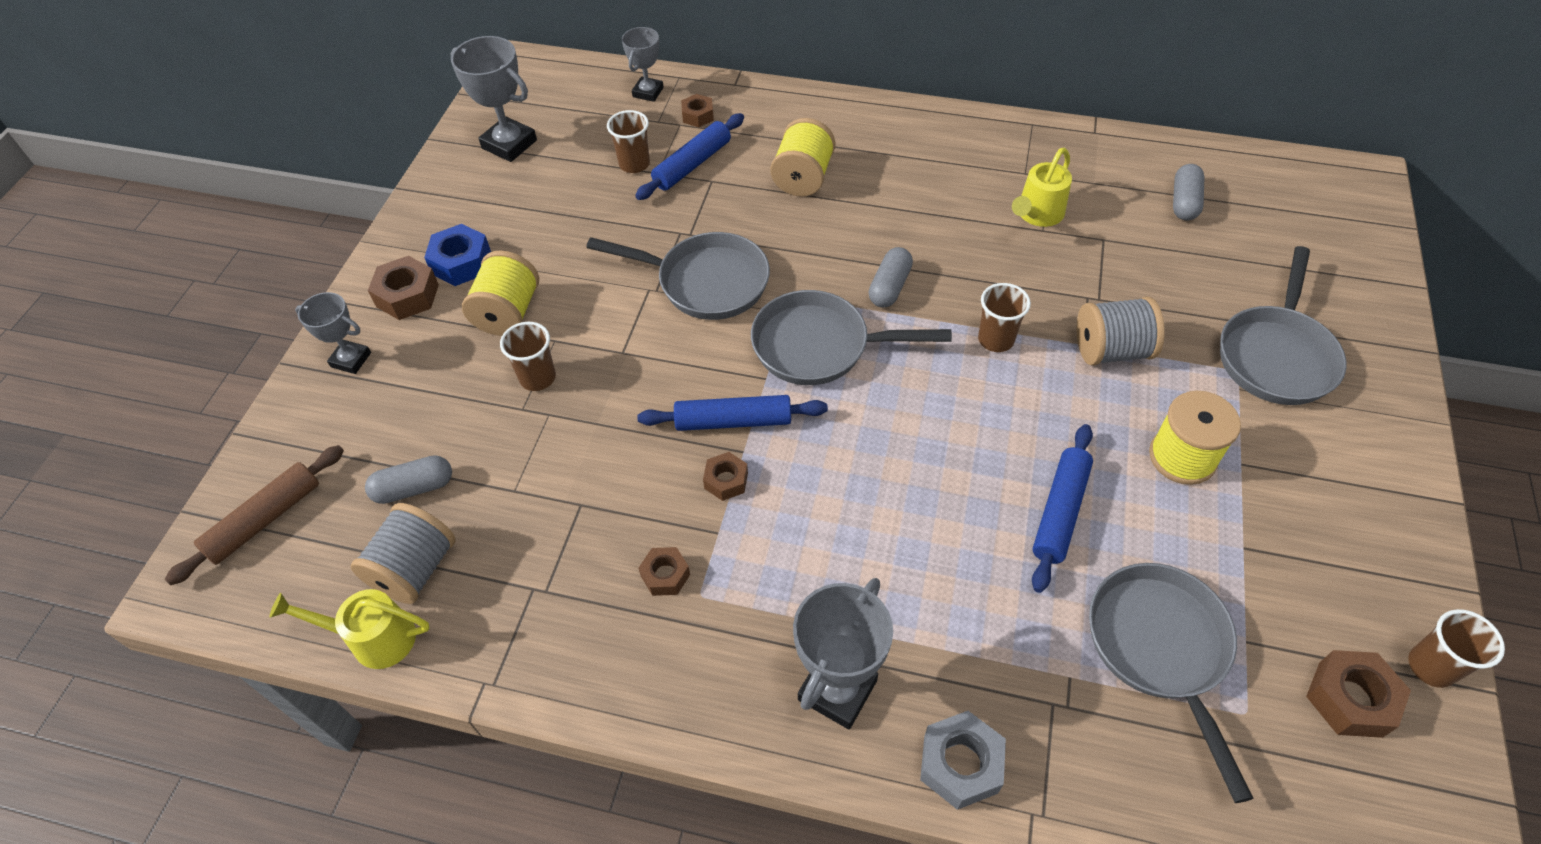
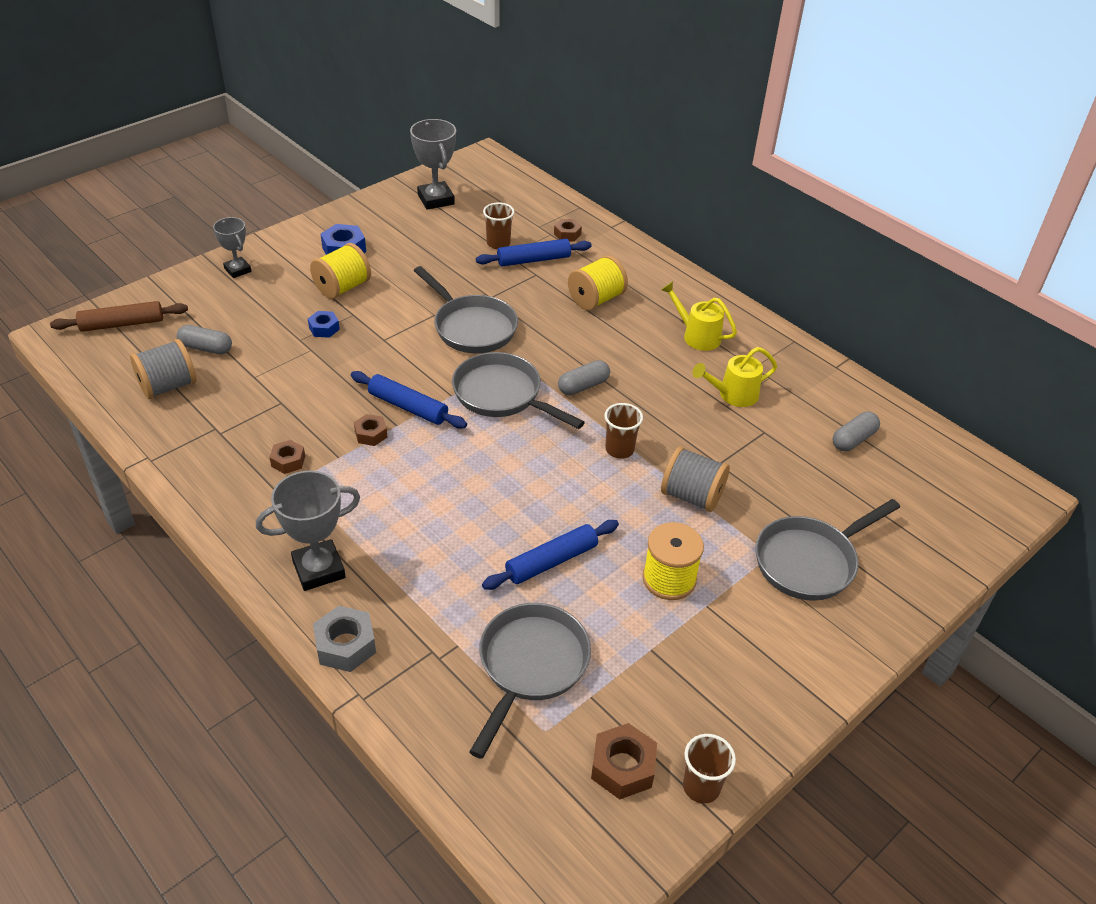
camera: 30 degrees right, 10 degrees down
yellow watering can [269,589,430,669] -> yellow watering can moved to [661,281,737,351]
brown nut [368,256,439,320] -> none
brown cup [500,322,556,391] -> blue nut [308,311,340,338]
grey trophy [622,27,664,102] -> none

